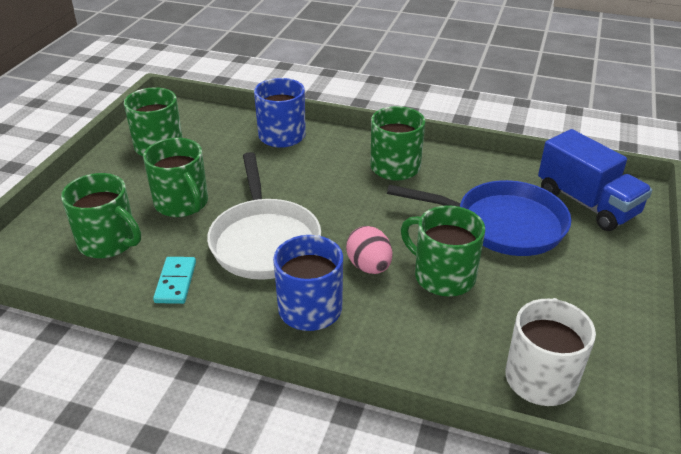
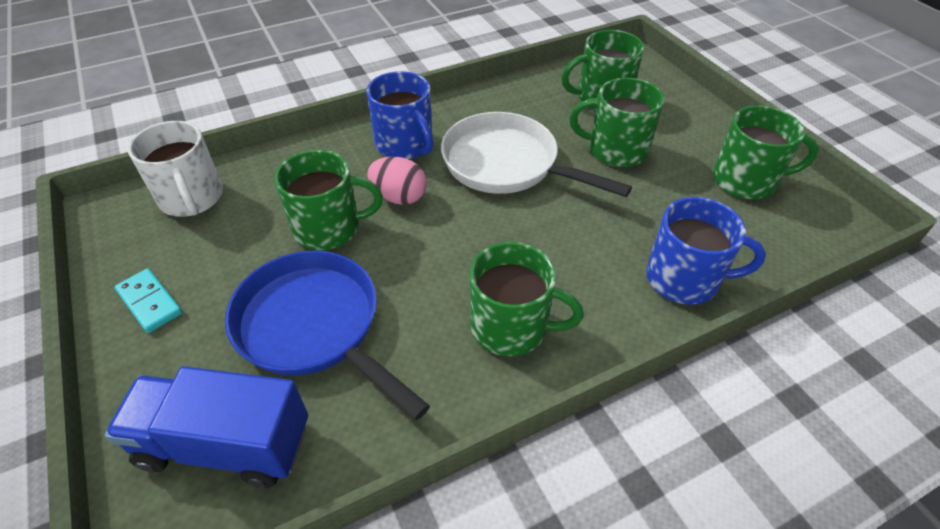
camera: 135 degrees right, 10 degrees up
turquoise domino [153,257,196,304] -> turquoise domino moved to [115,268,182,333]
blue pan [387,180,571,256] -> blue pan turned 75 degrees clockwise [225,251,430,421]

